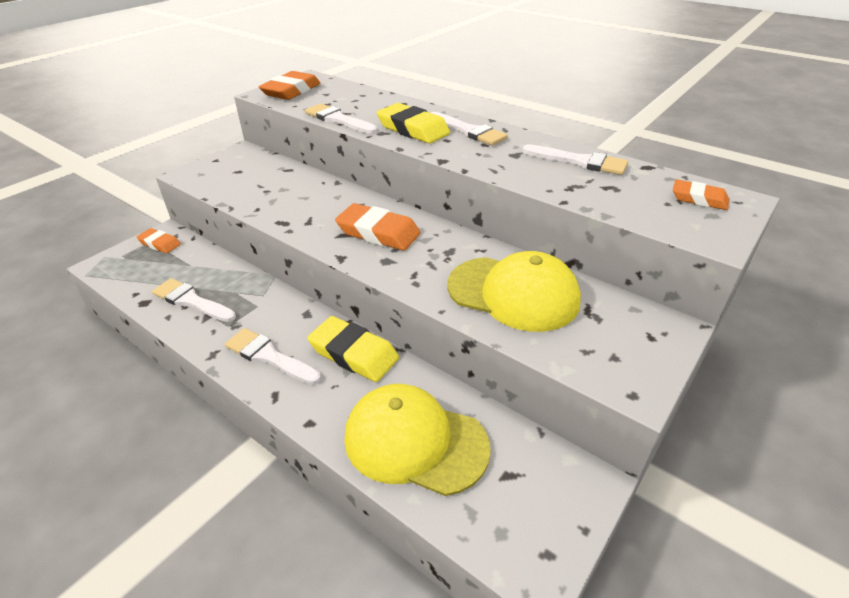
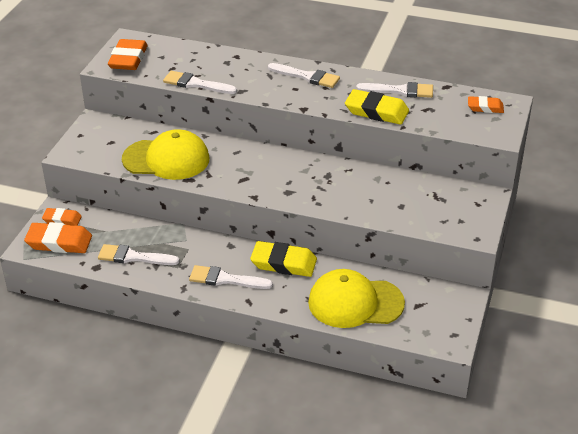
camera: 20 degrees left, 0 degrees up
orange eraser [335,203,421,251] -> orange eraser moved to [24,222,92,253]
yellow eraser [377,103,450,143] -> yellow eraser moved to [345,89,409,125]
yellow cap [447,251,581,332] -> yellow cap moved to [122,129,209,180]

